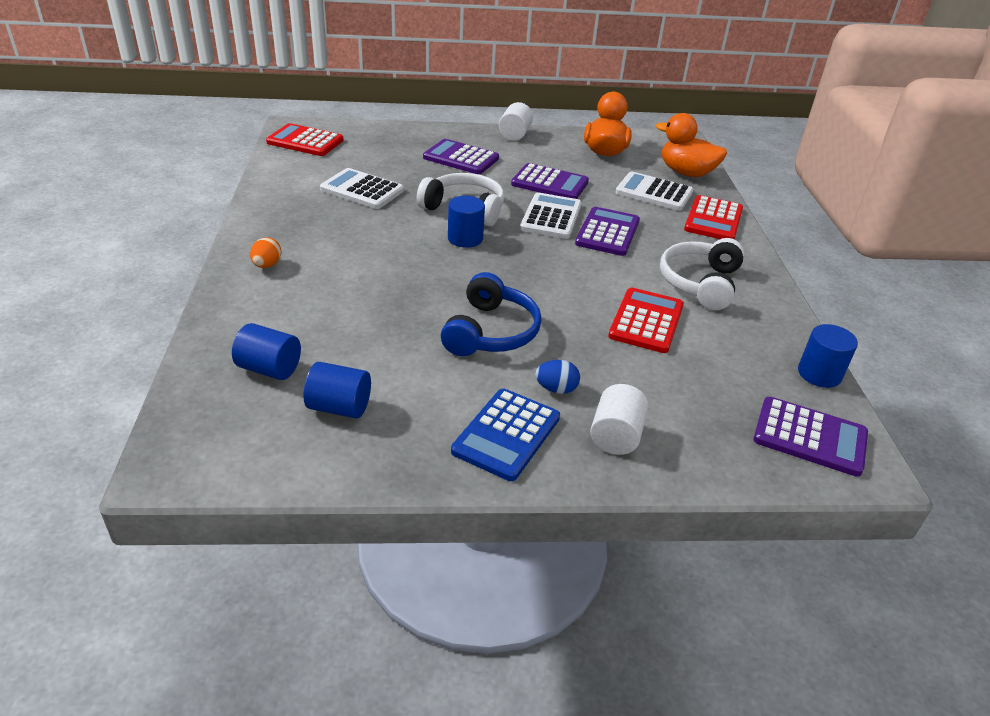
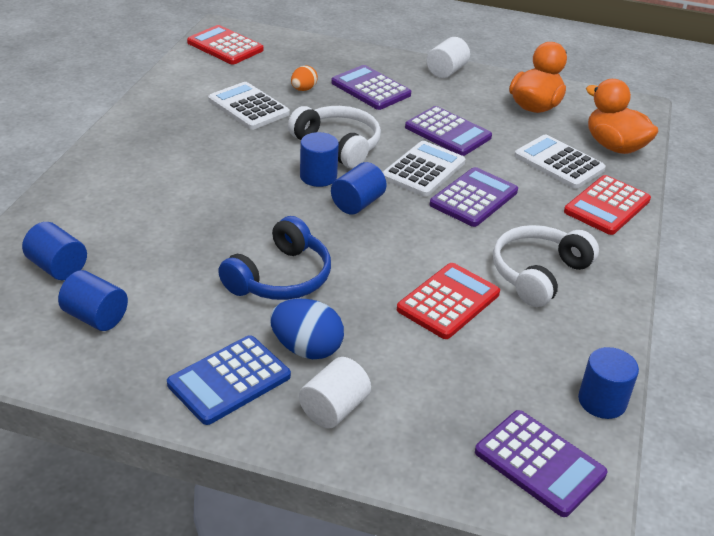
camera: 20 degrees right, 0 degrees up
orange egg [250,237,282,268] -> orange egg moved to [291,66,318,91]
blue egg [535,360,580,394] -> blue egg [270,298,344,359], size x1.65
none -> blue cylinder [331,162,387,214]

